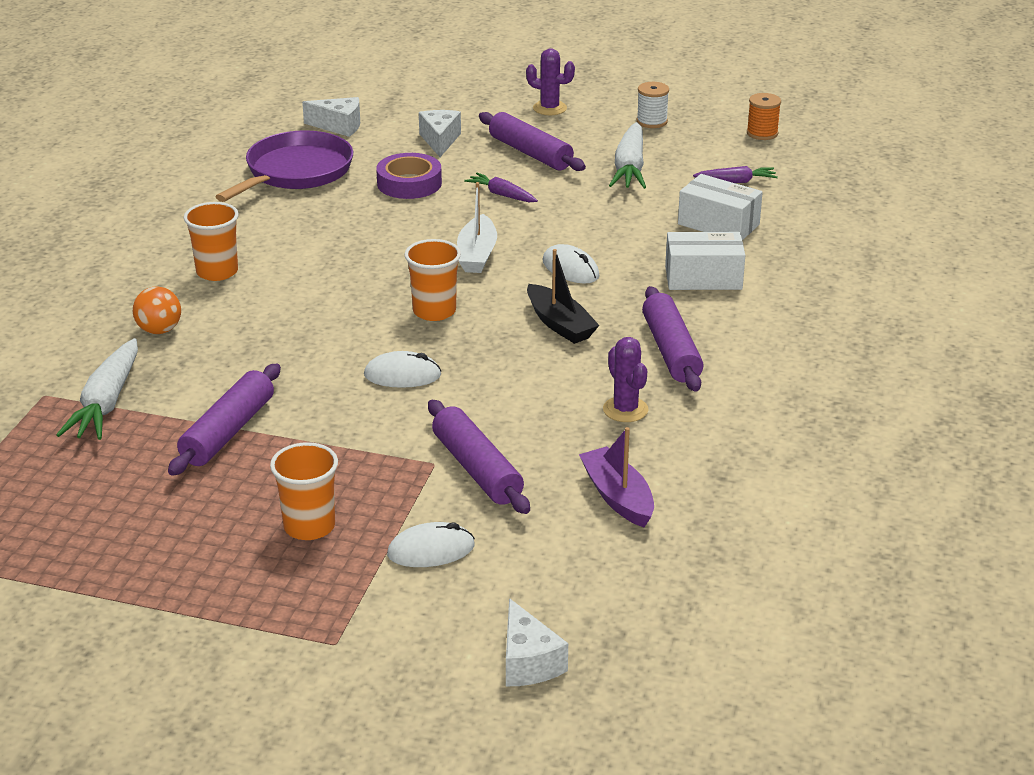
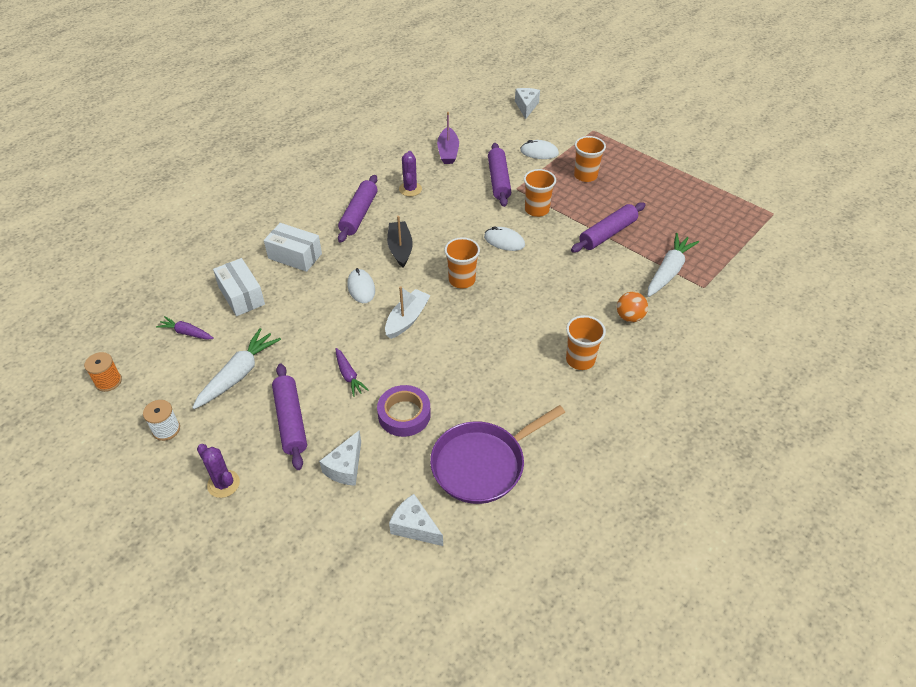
camera: 155 degrees left, 15 degrees up
none -> orange cup [524,169,556,217]

